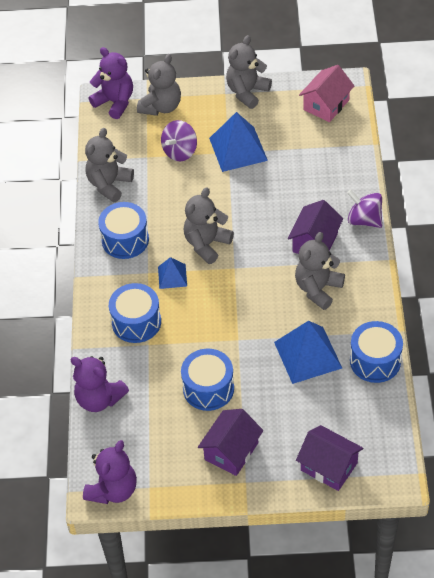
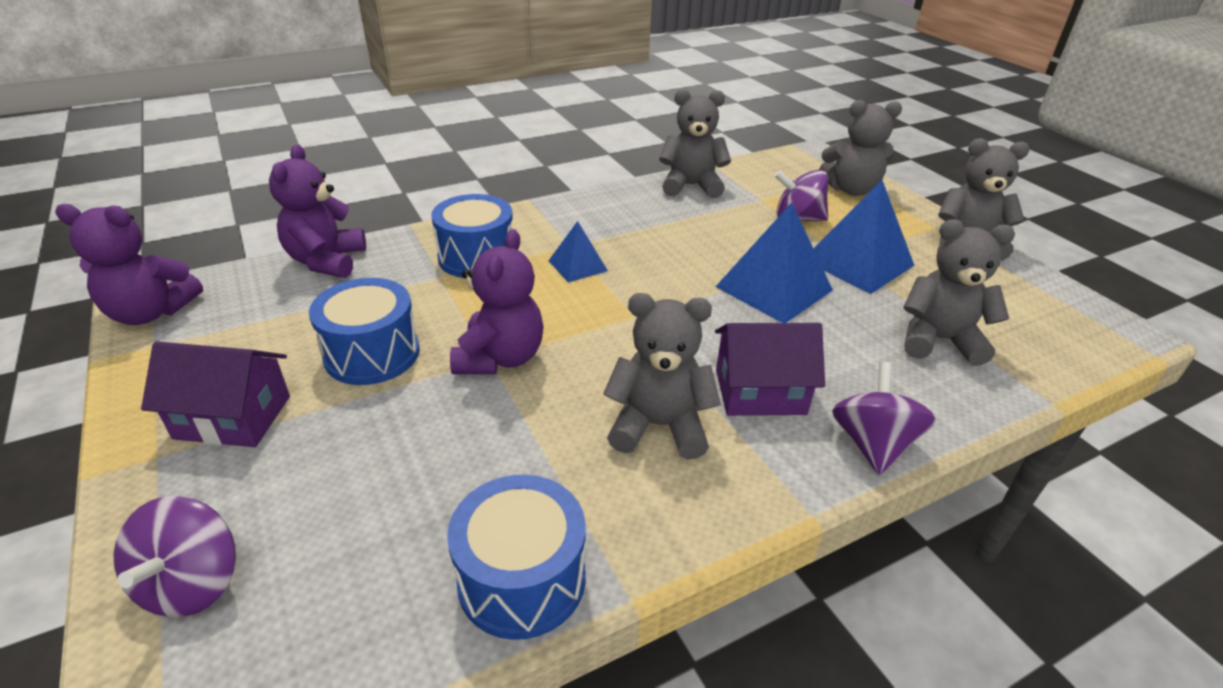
camera: 60 degrees right, 15 degrees down
purple teddy bear [89,47,133,119] -> purple teddy bear moved to [450,229,544,374]
blue drum [98,202,149,259] -> none
grey teddy bear [184,187,234,264] -> grey teddy bear moved to [903,219,1015,366]
blue pyramid [274,321,342,384] -> blue pyramid moved to [716,203,833,323]
purple house [296,425,363,491] -> purple spinning top [113,496,236,617]
pink house [299,65,354,122] -> none

